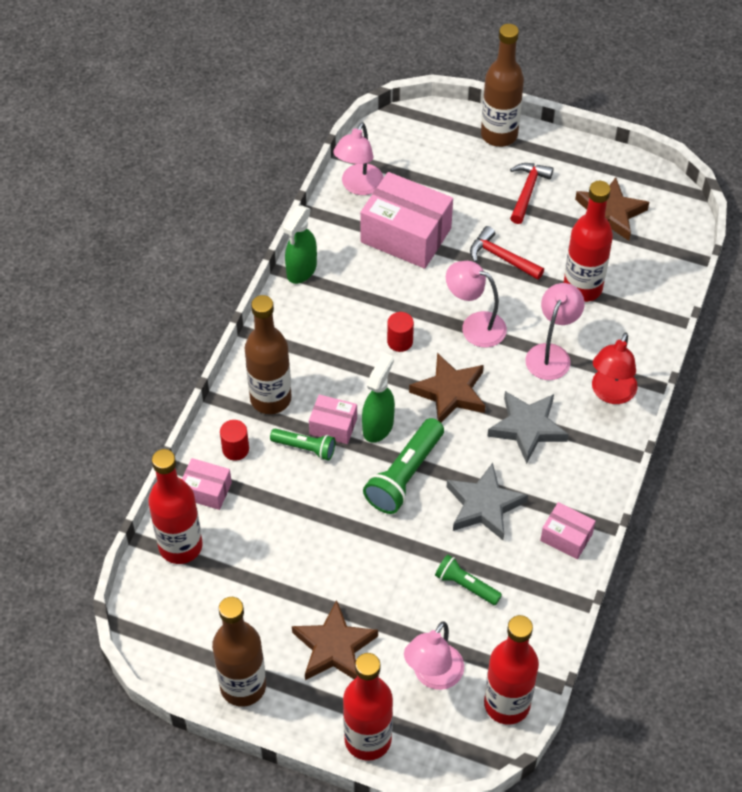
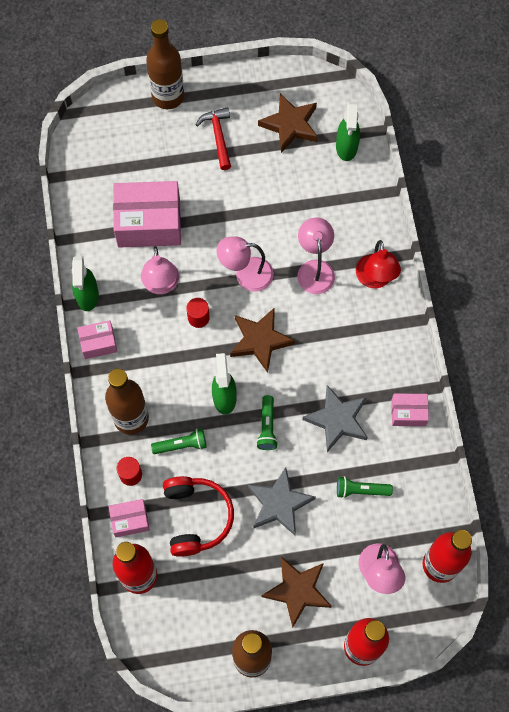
camera: 30 degrees left, 15 degrees up
pink box [309,394,357,444] -> pink box moved to [77,320,118,359]
pink lamp [333,122,384,195] -> pink lamp moved to [141,246,179,294]
green flashlight [363,418,444,514] -> green flashlight [256,395,278,450], size x0.59
red hammer [470,226,544,280] -> none
grey star [487,391,569,464] -> grey star moved to [248,467,316,536]
red bottle [563,181,613,302] -> none
none -> red headphones [163,476,234,557]
none -> green spray bottle [336,101,360,161]

